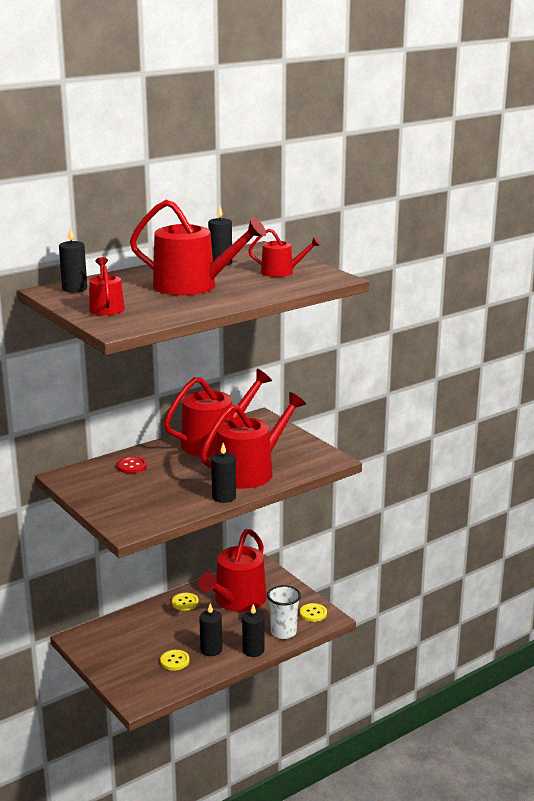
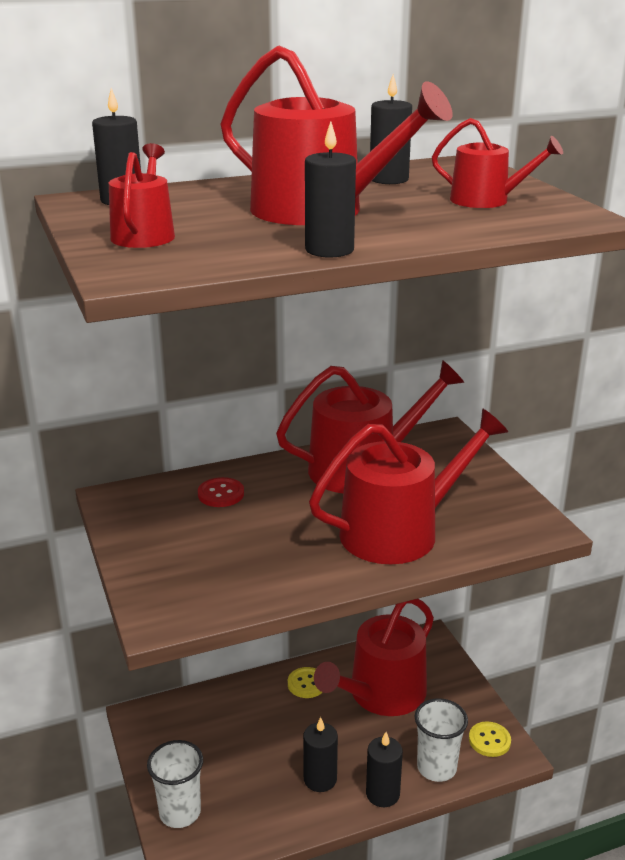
camera: 15 degrees right, 5 degrees up
yellow button [160,650,190,671] -> none
black candle [211,443,236,503] -> black candle moved to [305,121,356,257]
none -> white cup [147,740,203,828]

